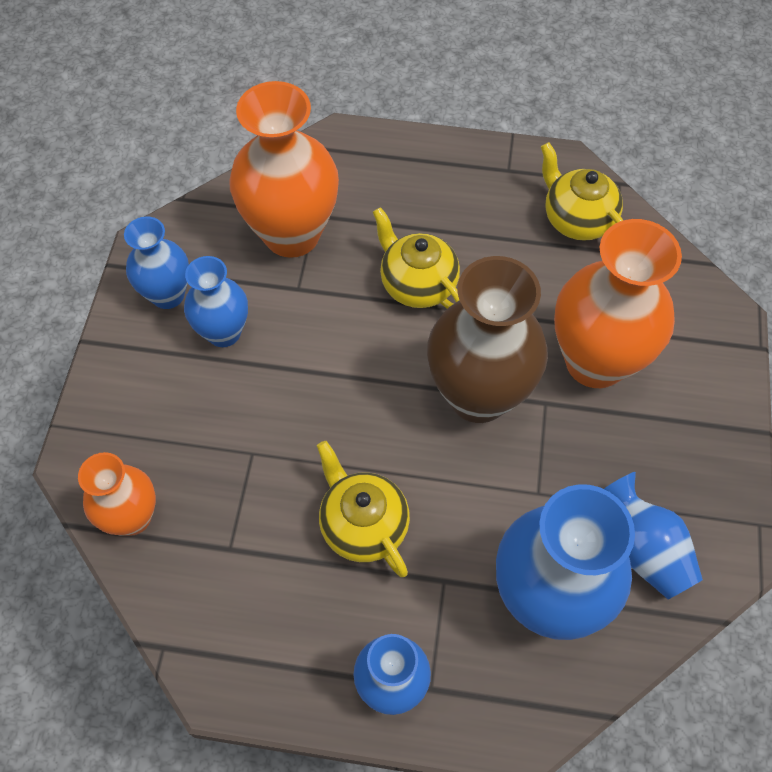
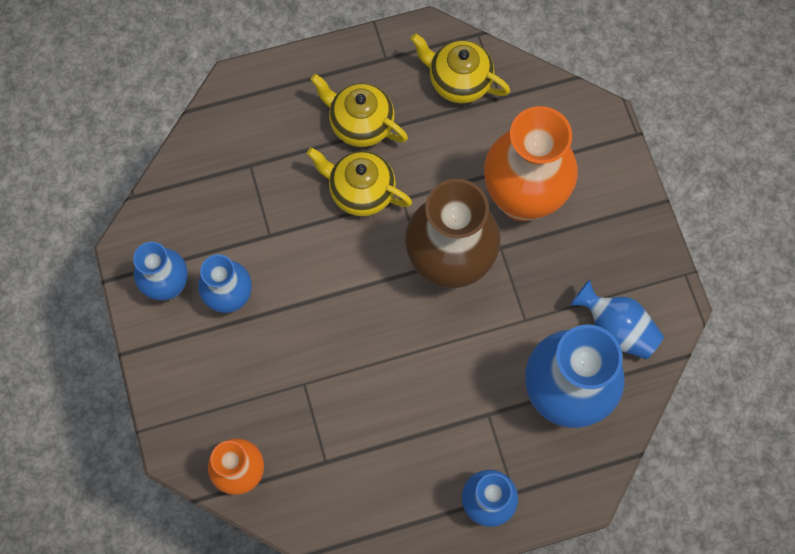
camera: 25 degrees left, 10 degrees up
orange vase [229,81,339,258] -> none
yellow teapot [317,441,410,577] -> yellow teapot moved to [310,74,408,147]

